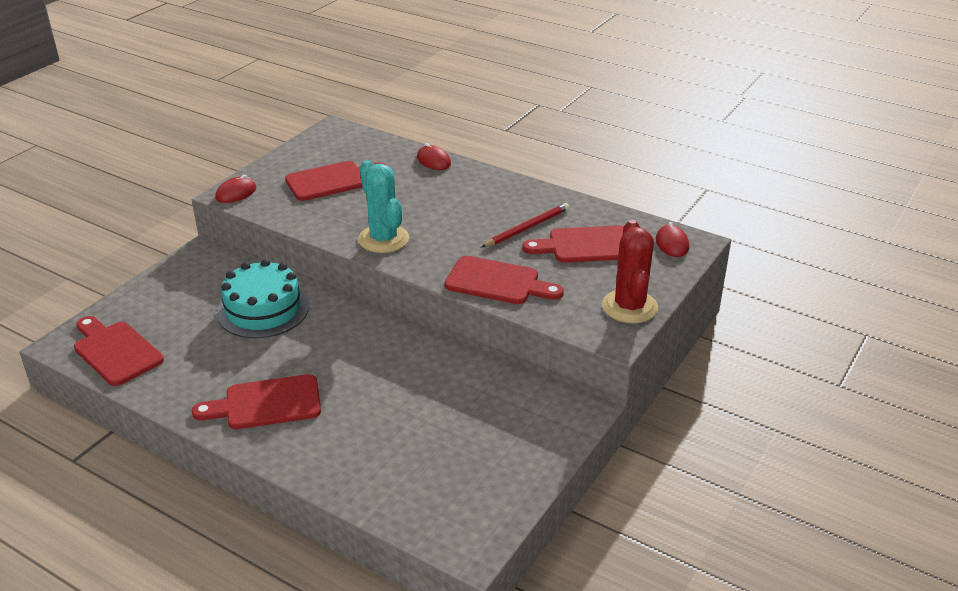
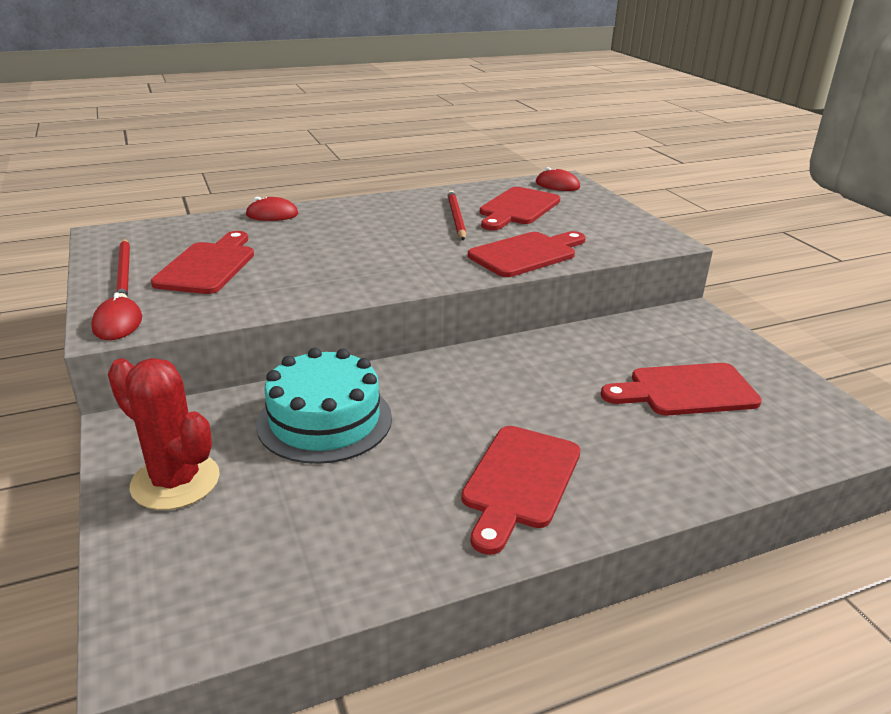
camera: 55 degrees left, 5 degrees down
red cutting board [74,316,164,386] -> red cutting board moved to [601,363,762,416]
turquoise cactus [358,160,409,253] -> none
red cactus [602,220,658,324] -> red cactus moved to [108,358,220,510]
none -> red pencil [116,238,130,298]

